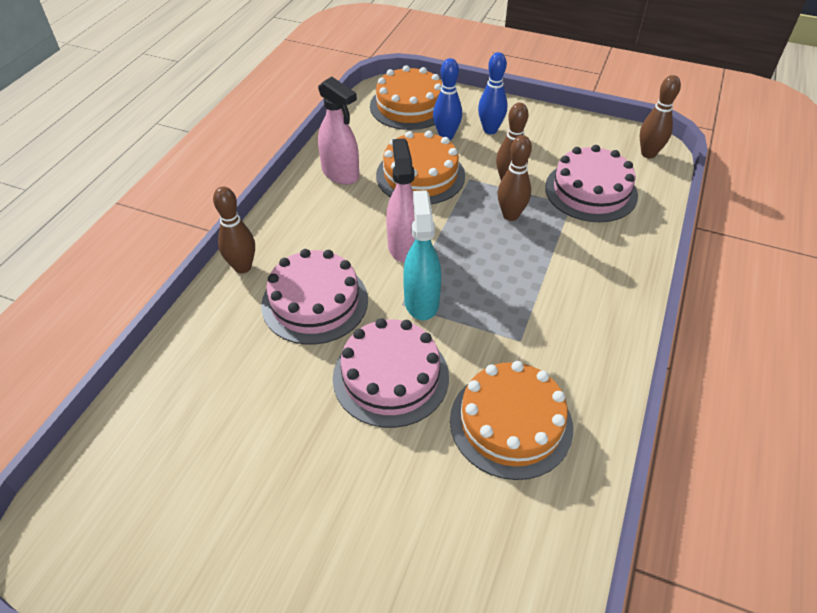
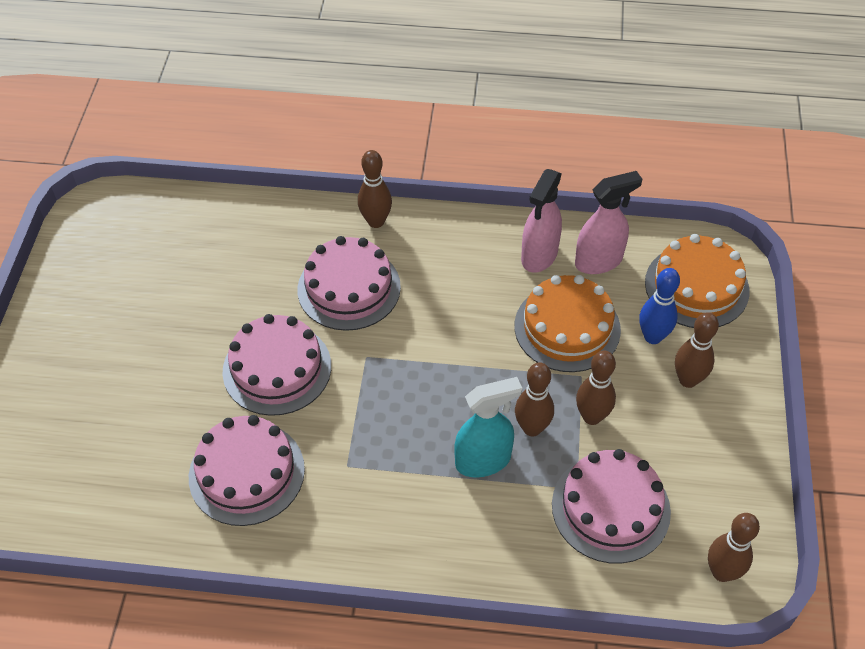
camera: 75 degrees right, 5 degrees up
pink spray bottle [386,138,415,263] -> pink spray bottle moved to [575,171,642,274]
turquoise spray bottle [403,190,441,321] -> turquoise spray bottle moved to [454,377,522,478]
orange cake [450,361,573,480] -> pink cake [189,415,305,526]
blue bowling pin [478,52,508,134] -> brown bowling pin [675,312,719,388]

